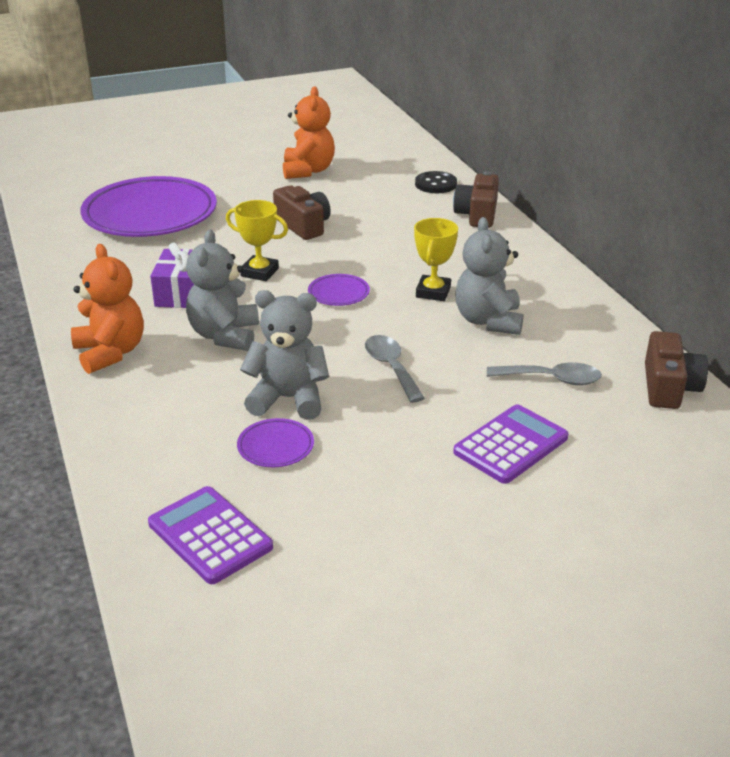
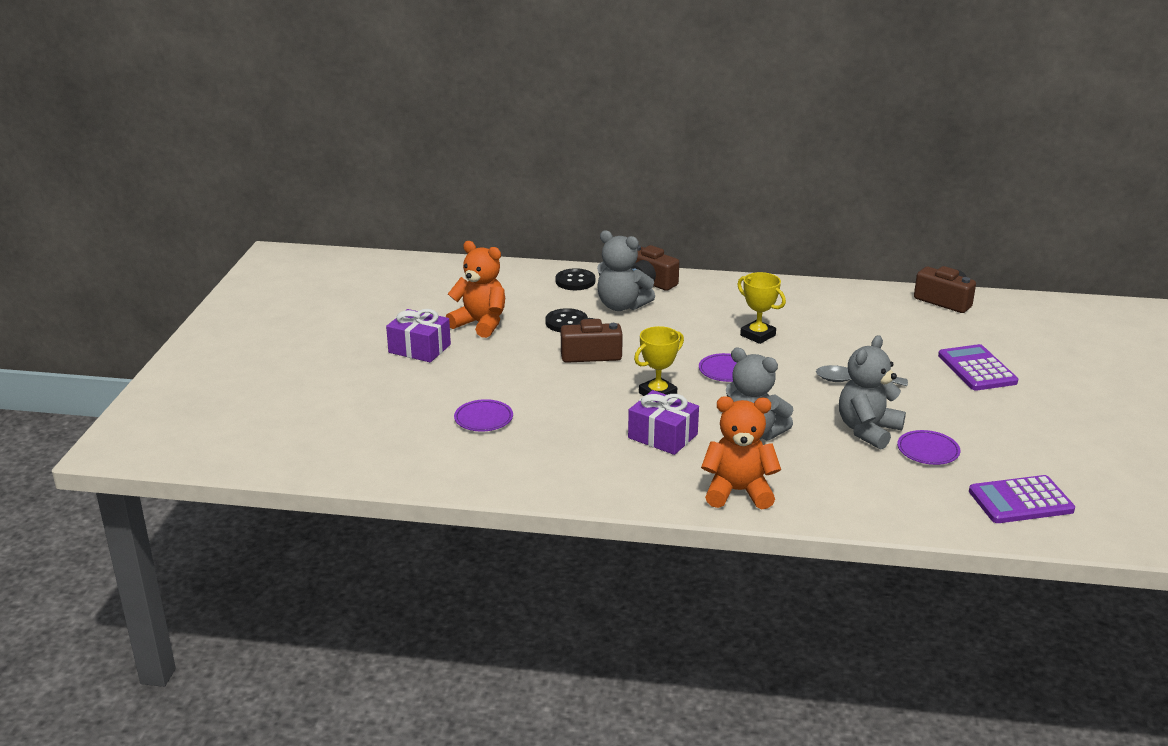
camera: 60 degrees left, 5 degrees down
purple plate [80,176,217,237] -> purple plate [454,399,513,431], size x0.41
grey teddy bear [455,217,523,335] -> grey teddy bear moved to [597,230,655,311]
grey spoon [487,362,602,385] -> none
none -> purple gift [386,309,451,362]
none -> black button [545,308,588,332]

